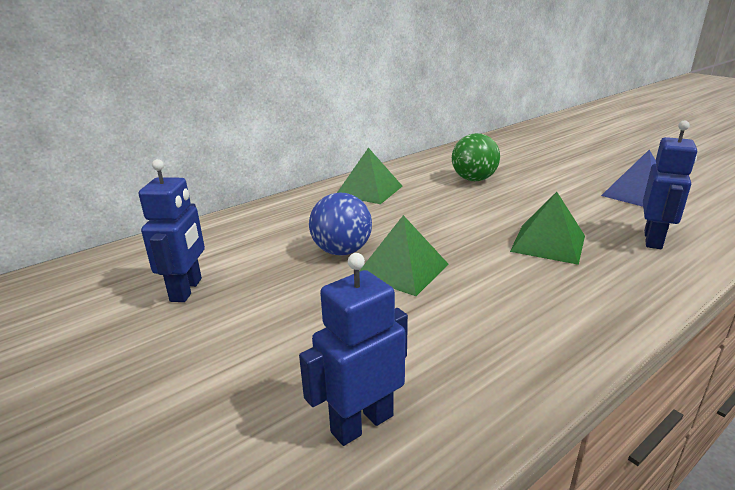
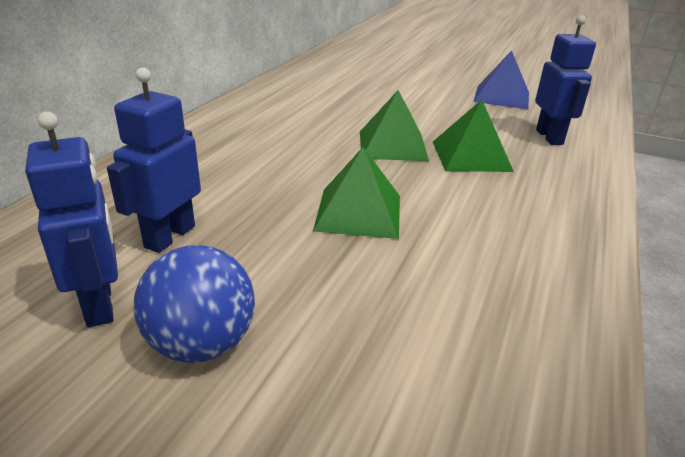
camera: 30 degrees left, 5 degrees up
blue robot [299,253,408,446] -> blue robot moved to [107,67,201,253]
blue ball [309,192,372,256] -> blue ball moved to [134,245,255,363]
green pyramid [337,148,402,204] -> green pyramid moved to [360,90,429,161]
green ball [452,133,500,181] -> none

